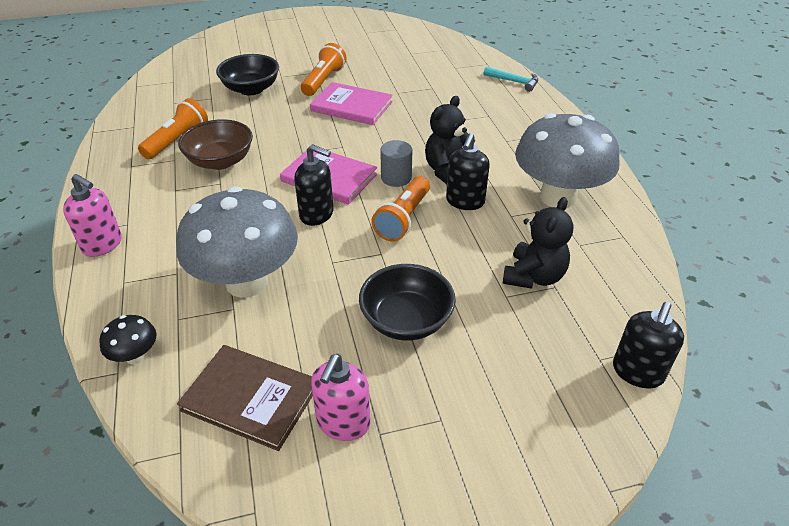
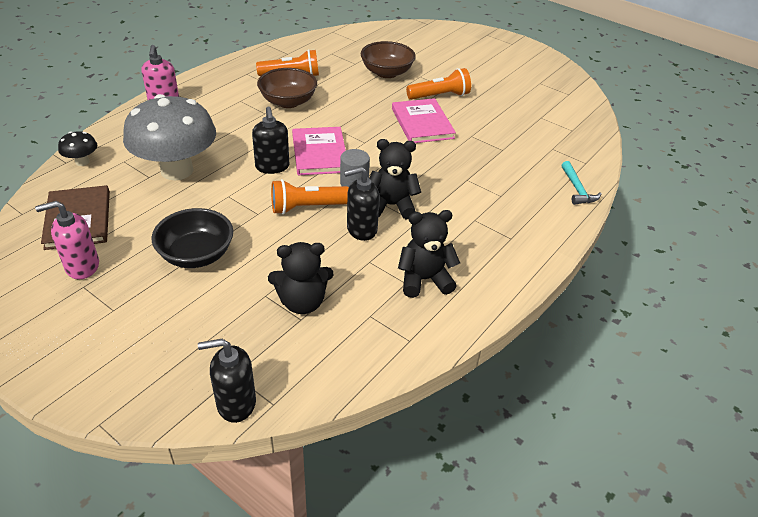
camera: 50 degrees right, 0 degrees up
black bowl [216,54,279,95] -> brown bowl [361,41,416,78]
grey mushroom [515,113,619,208] -> black teddy bear [398,210,460,298]

